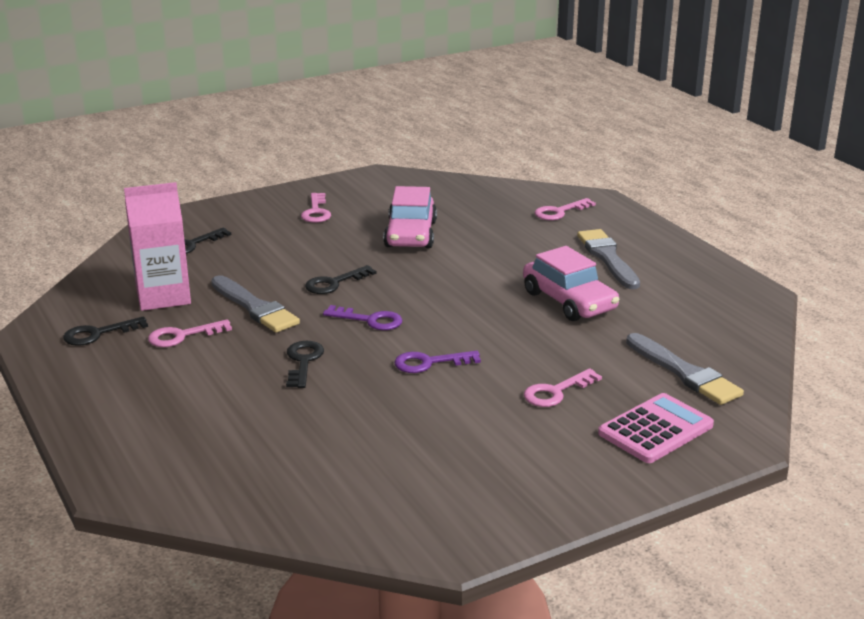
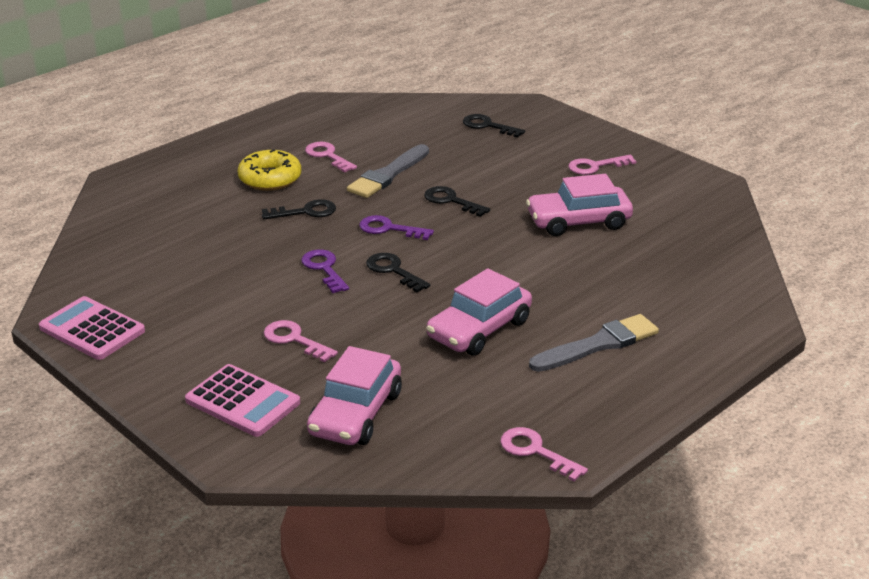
camera: 75 degrees right, 5 degrees up
black key [63,316,148,346] -> black key moved to [366,253,430,292]
pink carton [124,182,191,311] -> none
purple key [323,305,402,330] -> purple key turned 105 degrees clockwise [359,215,434,240]
pink key [535,198,596,220] -> pink key moved to [500,427,588,482]
grey brush [626,333,744,405] -> pink car [307,346,402,445]
none -> pink calculator [39,296,145,360]
none -> yellow donut [238,149,301,191]

